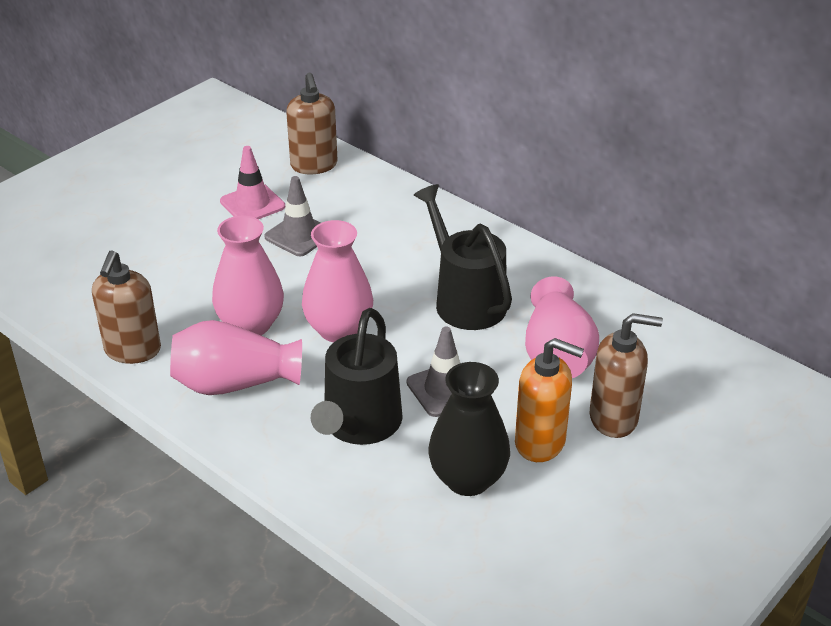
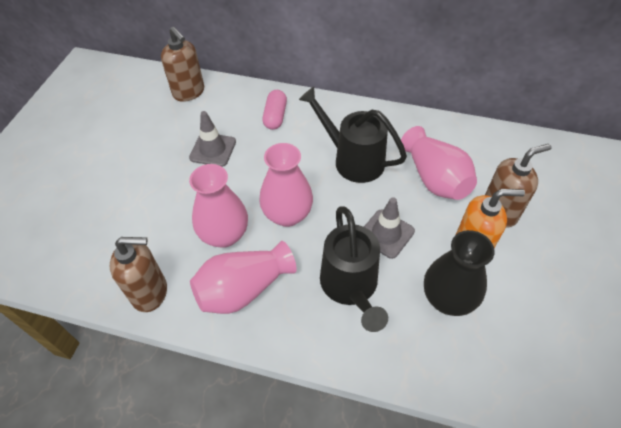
camera: 25 degrees left, 15 degrees up
brown soap dispenser [92,250,161,364] -> brown soap dispenser turned 75 degrees counterclockwise [109,237,167,312]
pink traffic cone [220,146,285,219] -> none
none -> pink capsule [263,90,287,130]

